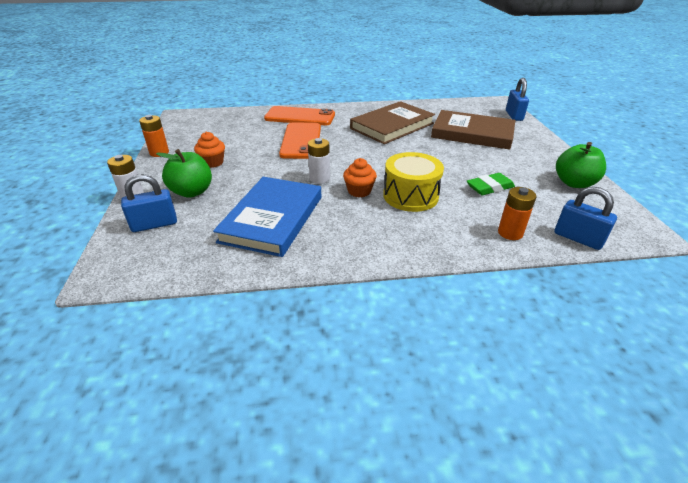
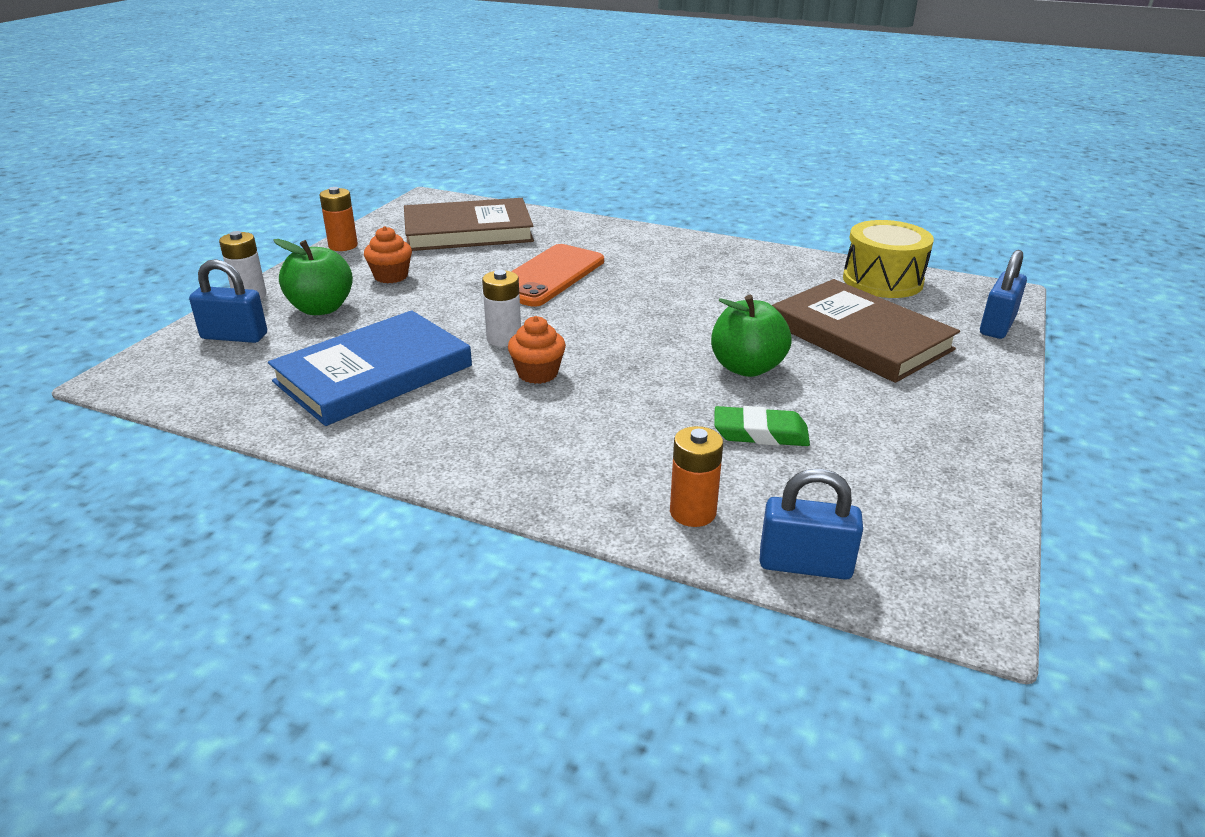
camera: 30 degrees right, 5 degrees down
orange phone [264,106,335,125] -> none
brown book [350,101,435,144] -> brown book moved to [404,198,534,251]
yellow drum [383,152,444,212] -> yellow drum moved to [843,220,934,298]
blue padlock [555,187,617,250] -> blue padlock turned 60 degrees counterclockwise [760,469,863,580]
green apple [556,142,606,188] -> green apple moved to [711,295,792,377]

